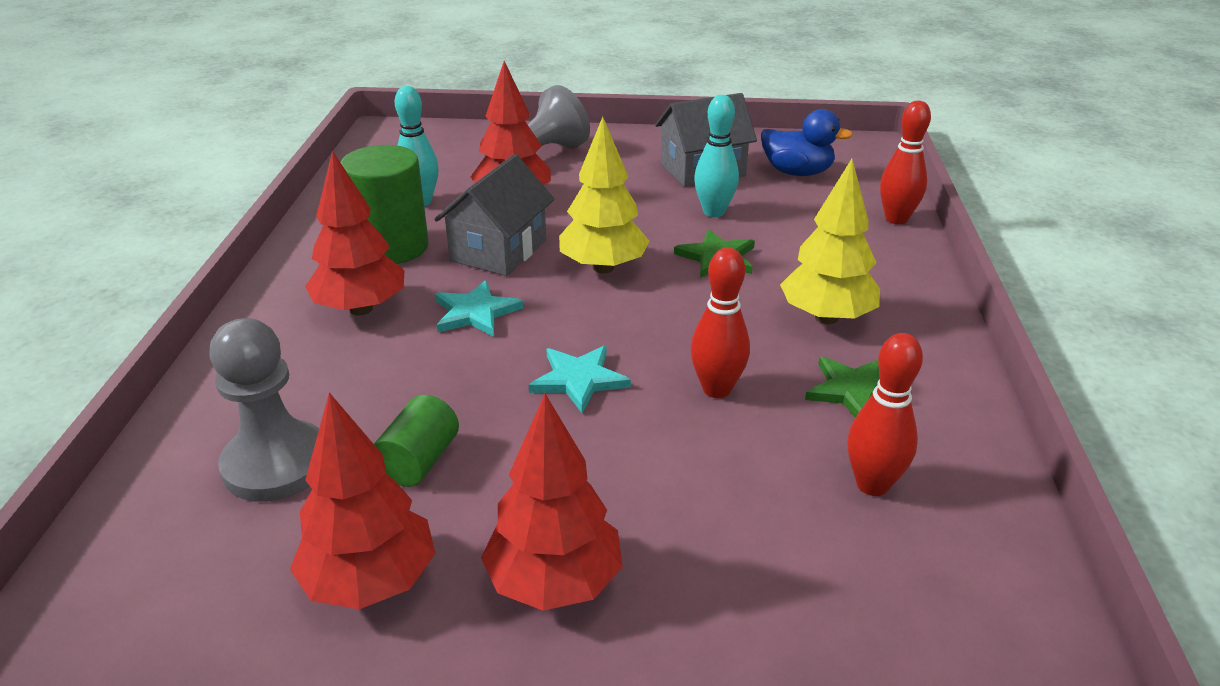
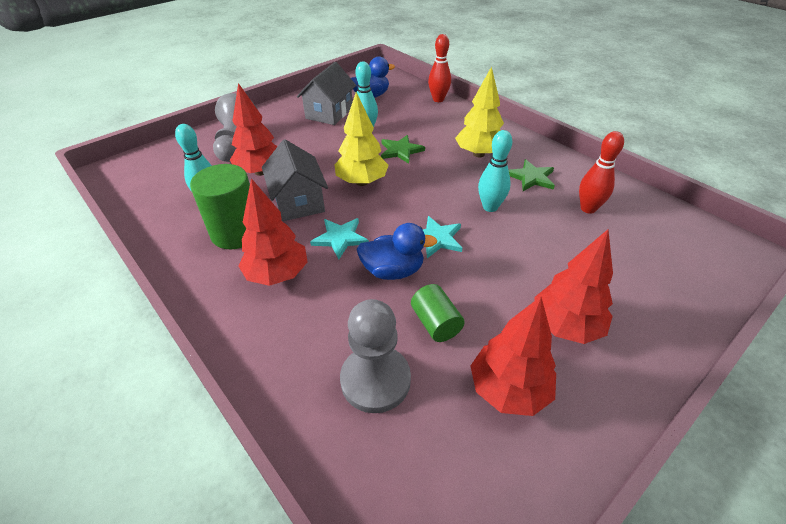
camera: 45 degrees left, 10 degrees up
red bowling pin [691,248,750,398] -> turquoise bowling pin [478,130,512,212]
none -> blue duck [356,223,437,280]

